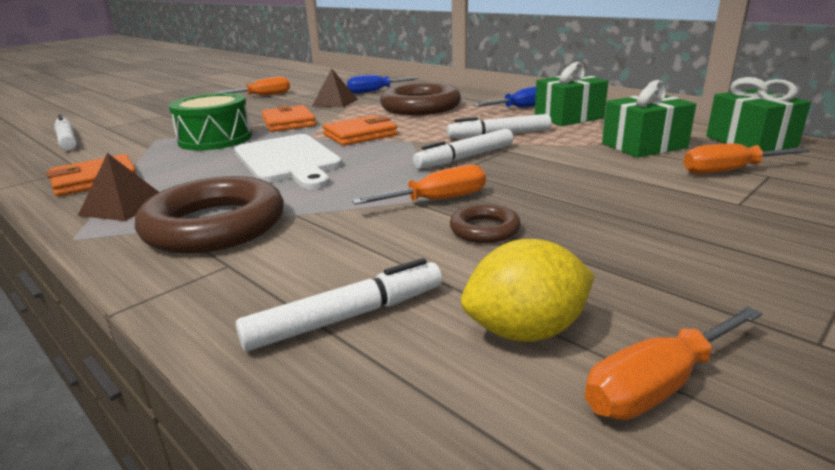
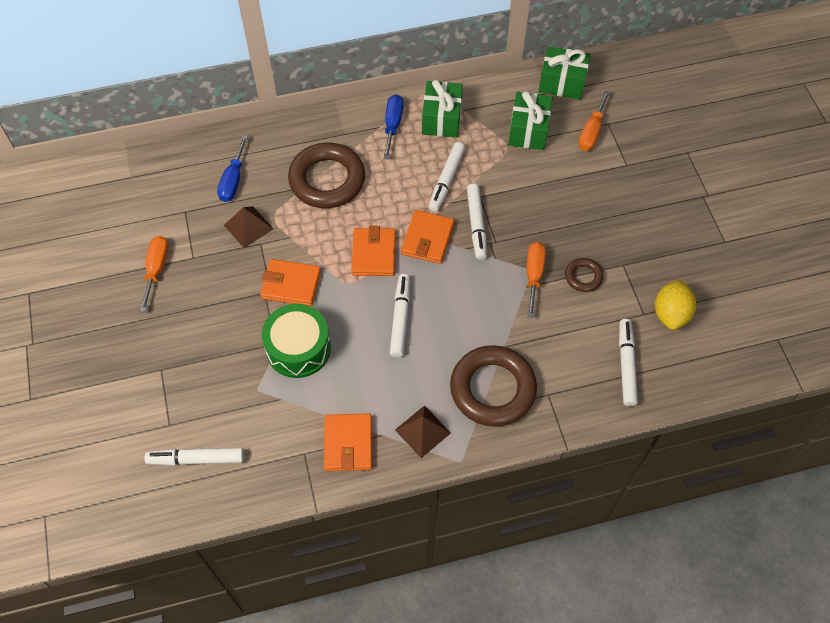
camera: 60 degrees left, 35 degrees up
white cutting board [234,134,342,190] -> white marker [390,274,410,358]
orange screwdriver [585,306,763,420] -> none
none -> orange wallet [401,210,454,264]

